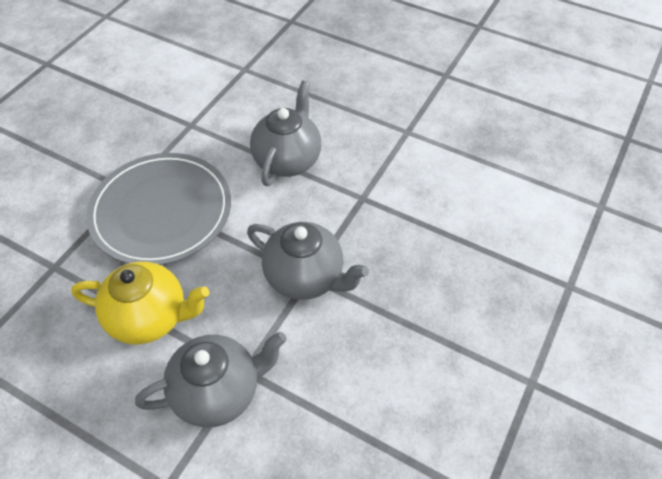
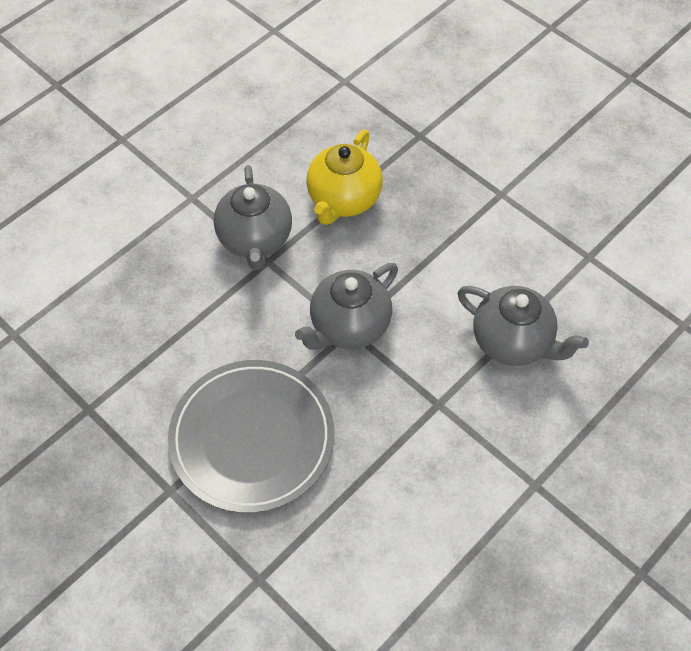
camera: 105 degrees right, 5 degrees up
grey plate [86,153,231,265] -> grey plate moved to [168,360,334,513]

